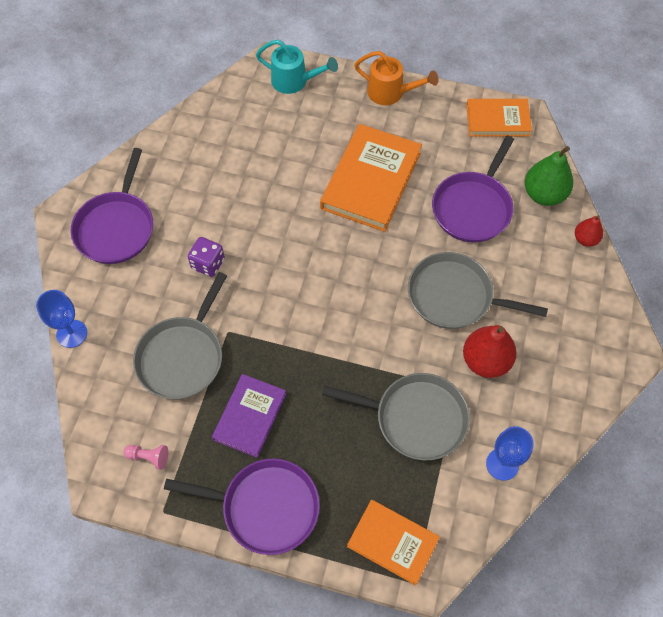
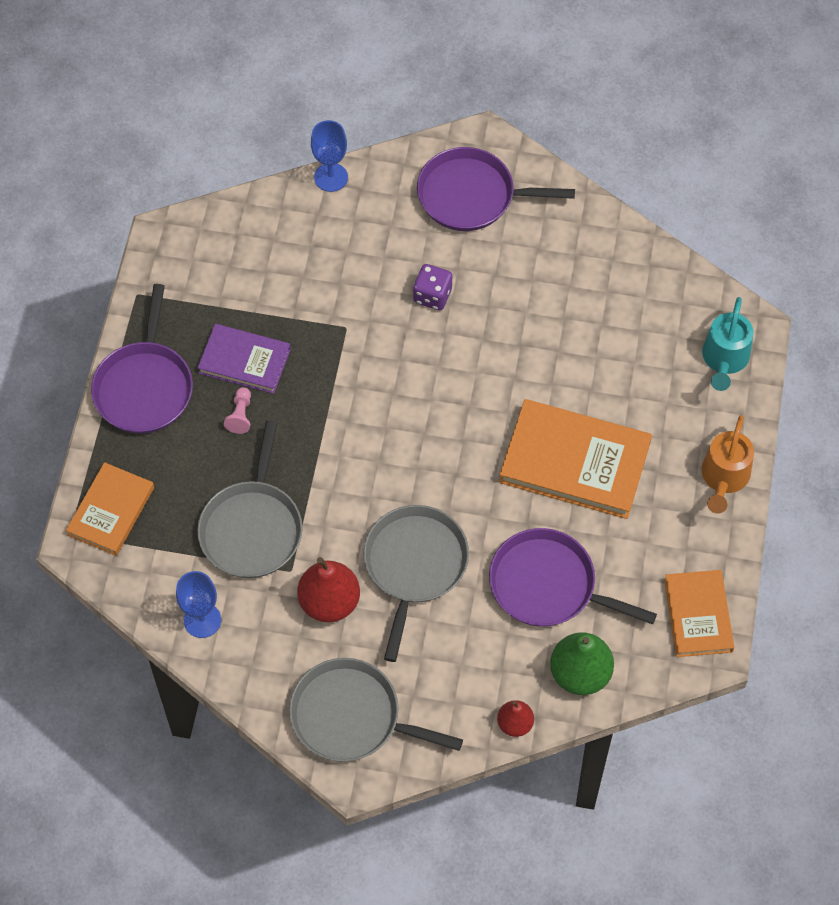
camera: 85 degrees right, 0 degrees up
pink pawn [124,445,168,470] -> pink pawn moved to [224,387,251,434]
grey pan [133,272,227,399] -> grey pan moved to [289,658,463,762]

